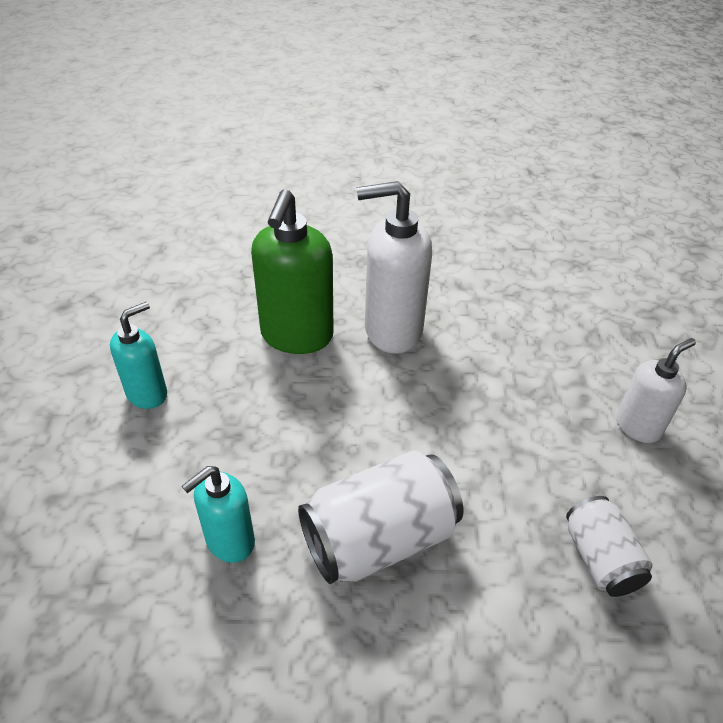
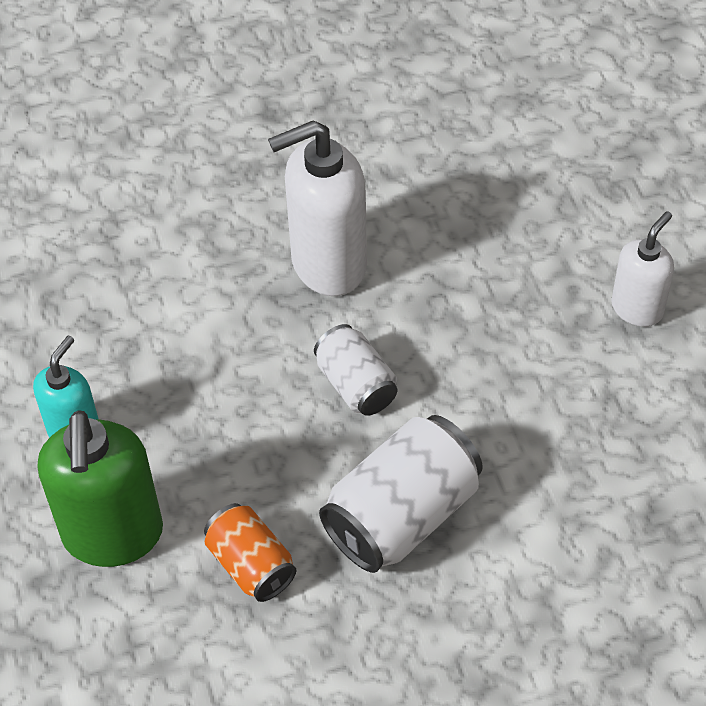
camera: 15 degrees left, 10 degrees up
turquoise soap dispenser [182,466,255,563] -> orange can [204,503,296,602]
green soap dispenser [251,189,334,354] -> green soap dispenser moved to [38,410,163,567]
white can [566,496,652,597] -> white can moved to [314,324,397,416]

